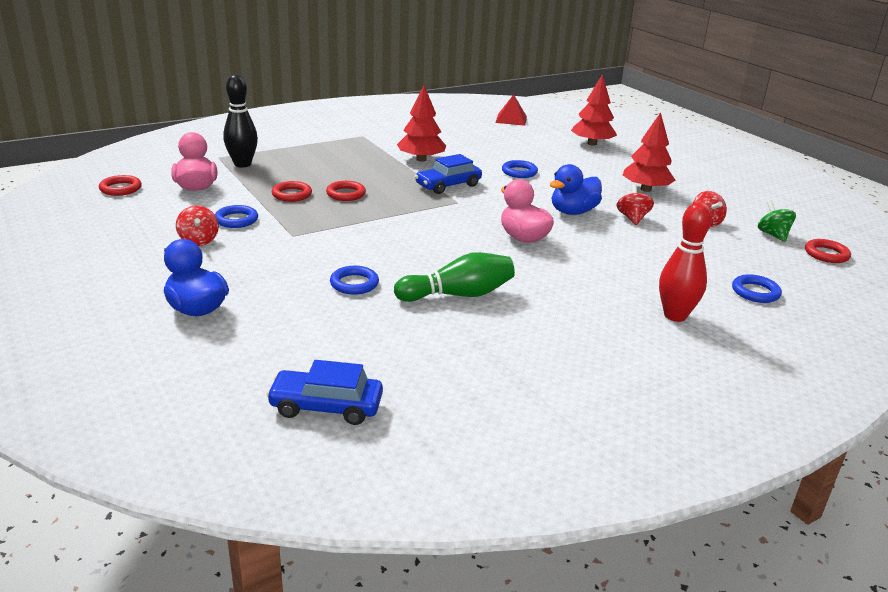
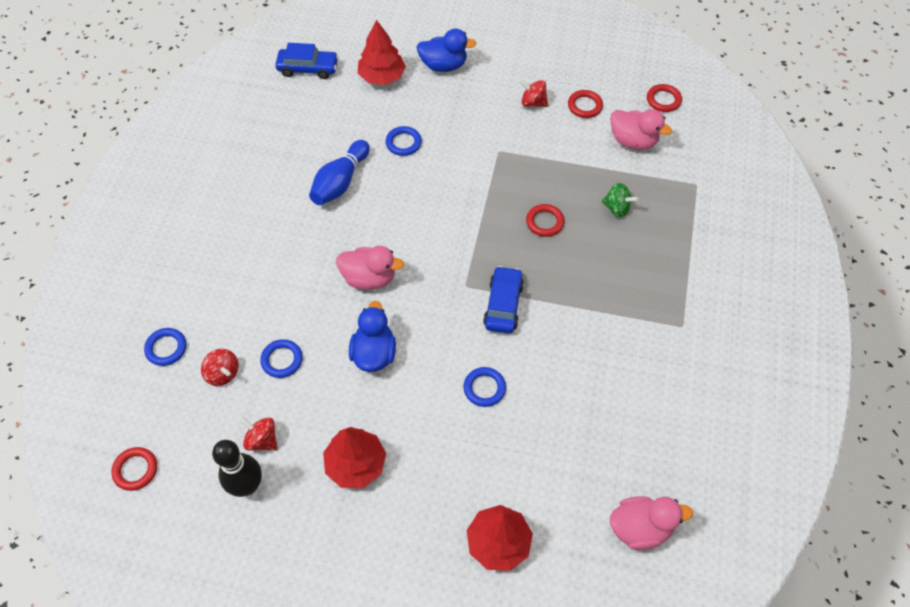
camera: 135 degrees right, 30 degrees up
blue ring [215,205,258,228] -> blue ring moved to [260,339,303,378]
black bowling pin [224,75,258,167] -> black bowling pin moved to [212,440,262,497]
blue car [266,360,383,425] -> blue car turned 45 degrees clockwise [275,43,339,79]
red ring [272,181,312,202] -> red ring moved to [568,90,603,118]
green bowling pin [394,252,515,302] -> blue bowling pin [309,140,370,205]
red tree [397,86,446,162] -> red tree moved to [358,20,406,85]
red pyramid [495,94,527,126] -> pink duck [610,496,693,550]
red spinning top [617,185,654,225] -> red spinning top moved to [201,349,239,386]
red bowling pin [659,202,712,322] -> none
green spinning top [758,200,796,242] -> green spinning top moved to [602,183,639,217]

